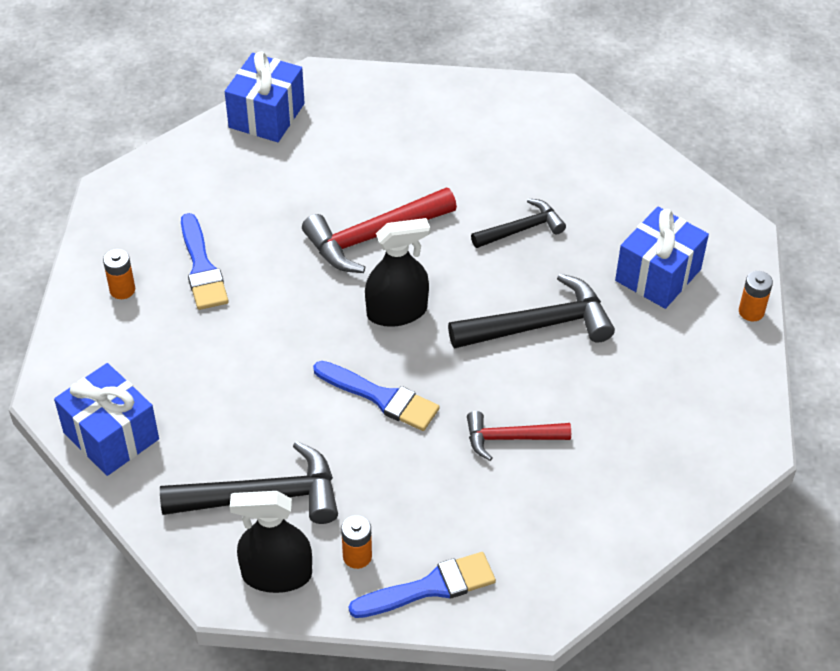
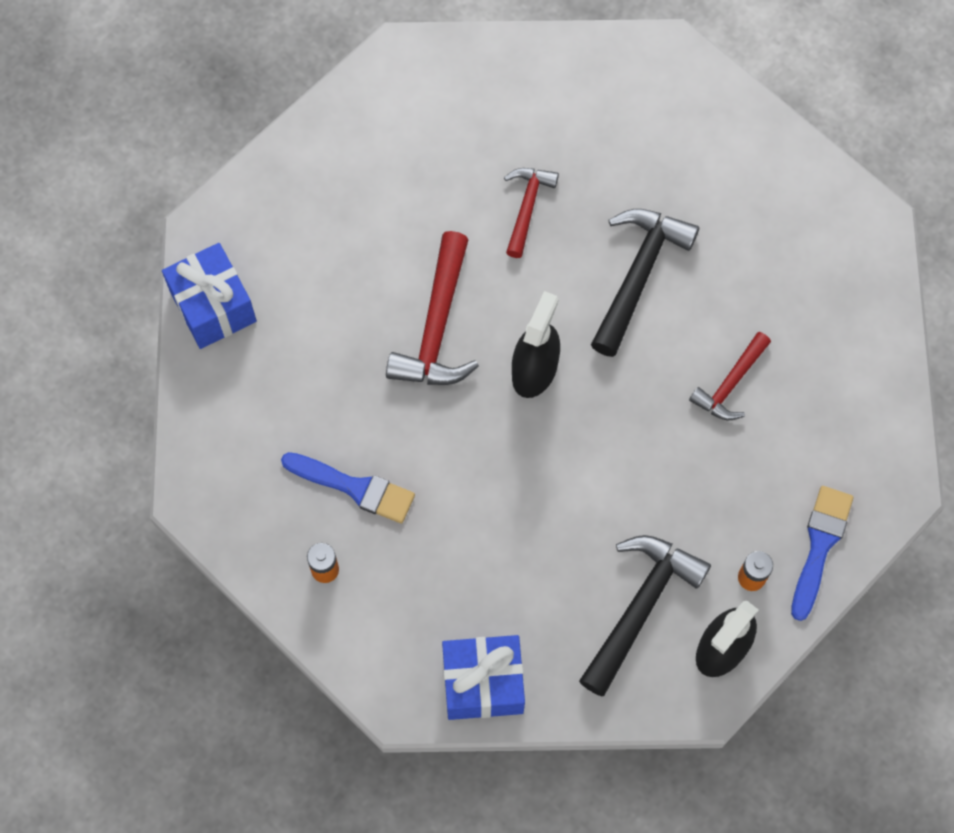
camera: 50 degrees left, 20 degrees up
blue brush [313,361,440,431] -> none
black hammer [471,198,566,248] -> red hammer [504,168,559,258]
blue gift [615,207,709,309] -> none
orange battery [739,271,773,322] -> none

